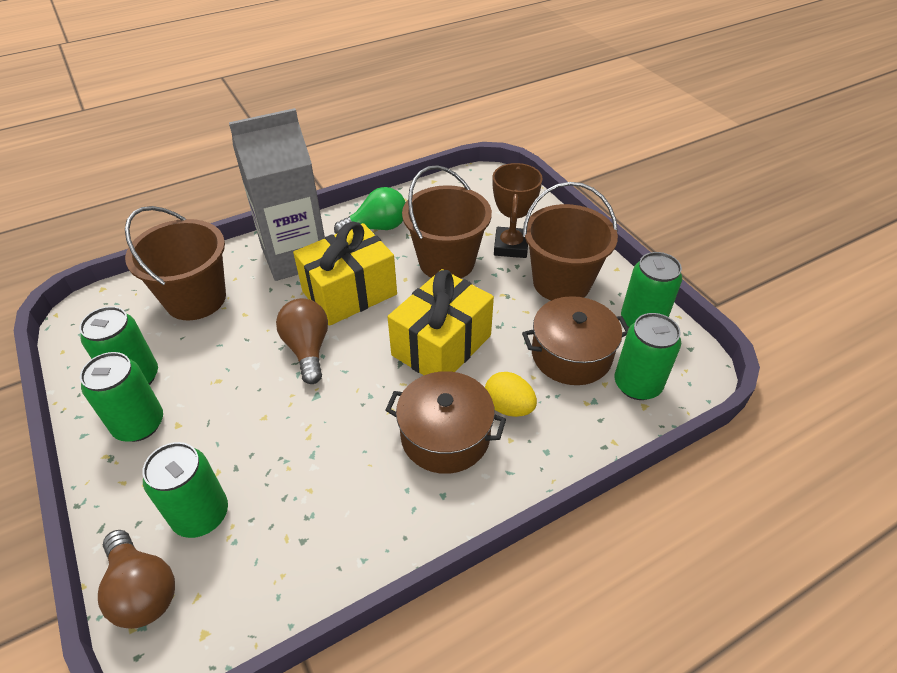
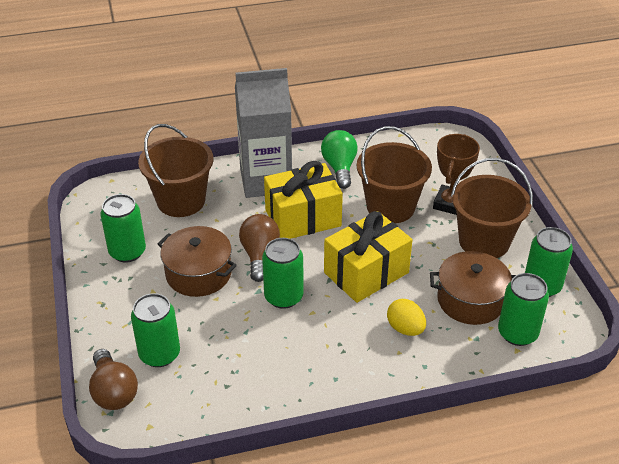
camera: 15 degrees right, 5 degrees down
green can [80,352,163,442] -> green can moved to [262,238,304,309]
green light bulb [334,187,405,234] -> green light bulb turned 90 degrees counterclockwise [321,130,358,189]
brown pot [386,371,506,474] -> brown pot moved to [157,226,237,297]

